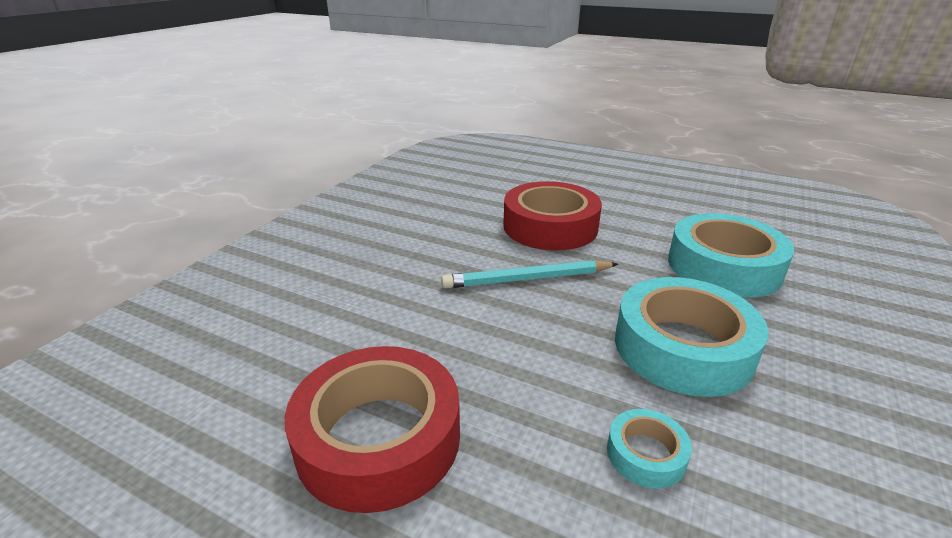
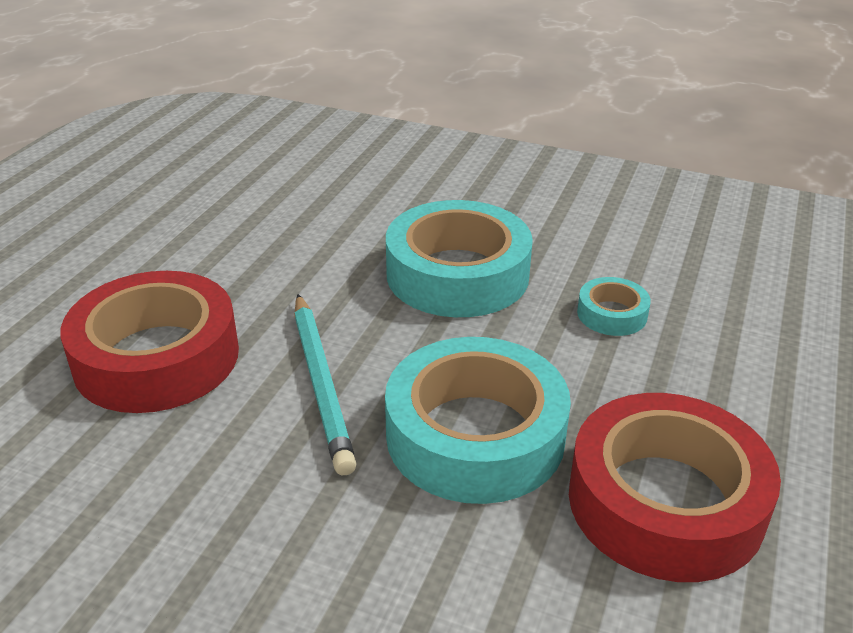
camera: 95 degrees left, 5 degrees up
turquoise tape [668,213,794,298] -> turquoise tape moved to [385,337,571,504]

